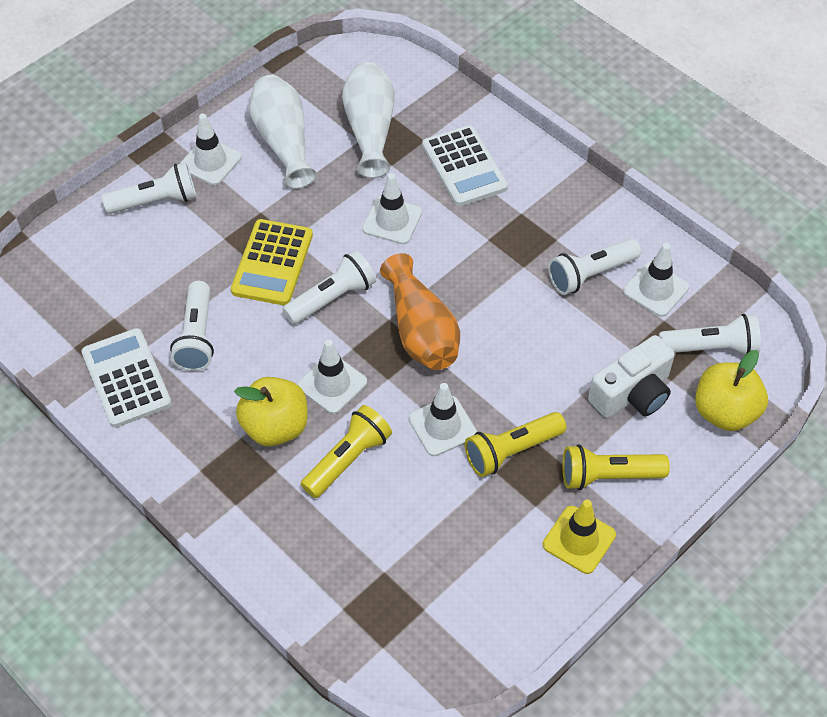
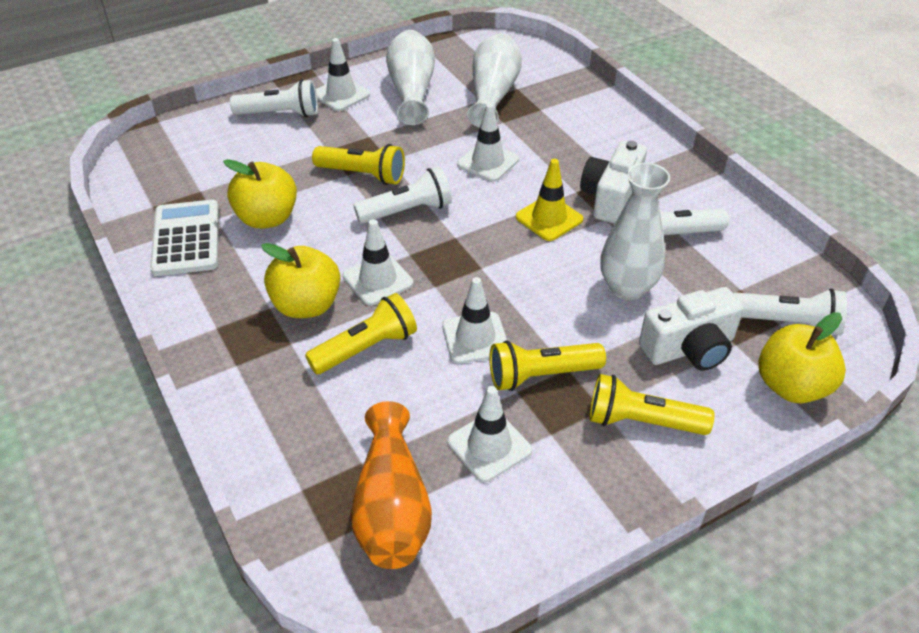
camera: 15 degrees right, 10 degrees down
white flashlight [170,281,214,371] -> yellow apple [223,159,297,229]
yellow calculator [231,219,313,305] -> yellow flashlight [312,144,405,185]
orange vase [380,253,460,370] -> orange vase moved to [351,401,432,569]
white calculator [422,125,508,206] -> none
yellow traffic cone [543,500,616,574] -> yellow traffic cone moved to [516,159,583,241]
white traffic cone [623,243,689,317] -> white traffic cone moved to [448,386,532,482]
none -> white camera [580,141,647,224]
none -> white vase [601,163,670,300]

